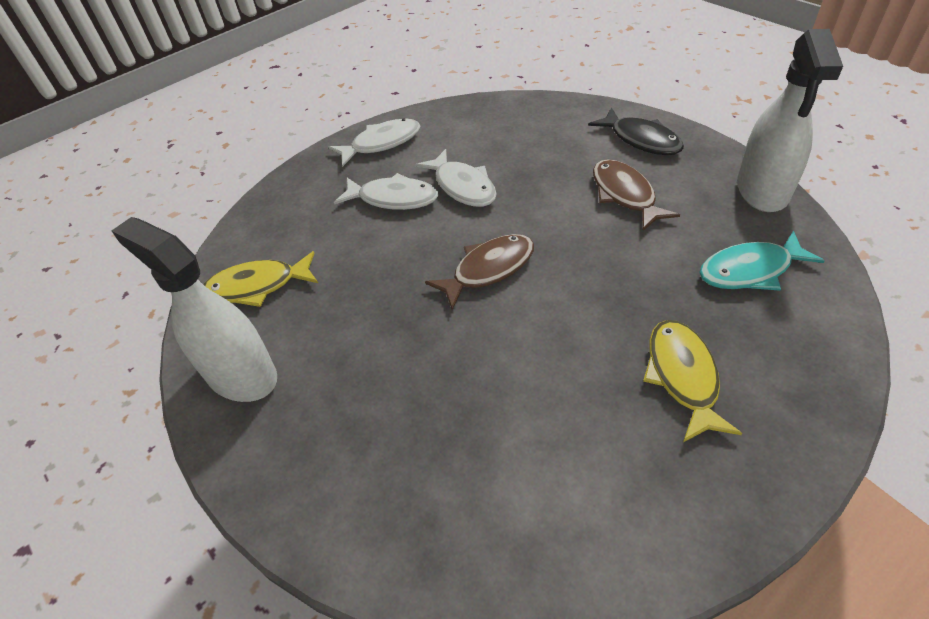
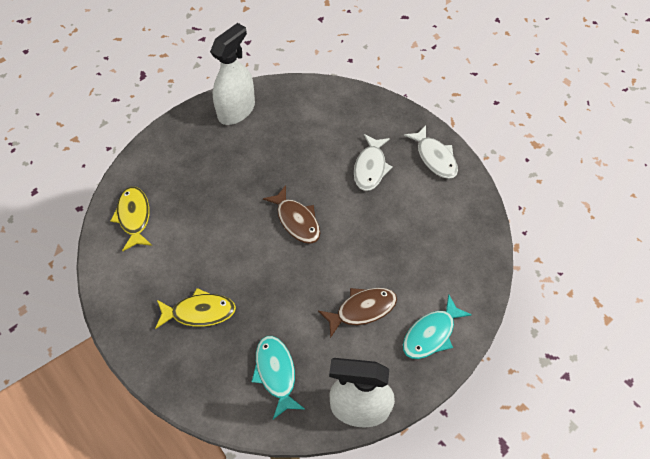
camera: 85 degrees right, 10 degrees up
yellow fish [203,251,318,307] -> yellow fish moved to [110,187,152,251]
white fish [415,149,497,207] -> none
black fish [588,108,684,155] -> turquoise fish [403,295,472,359]

